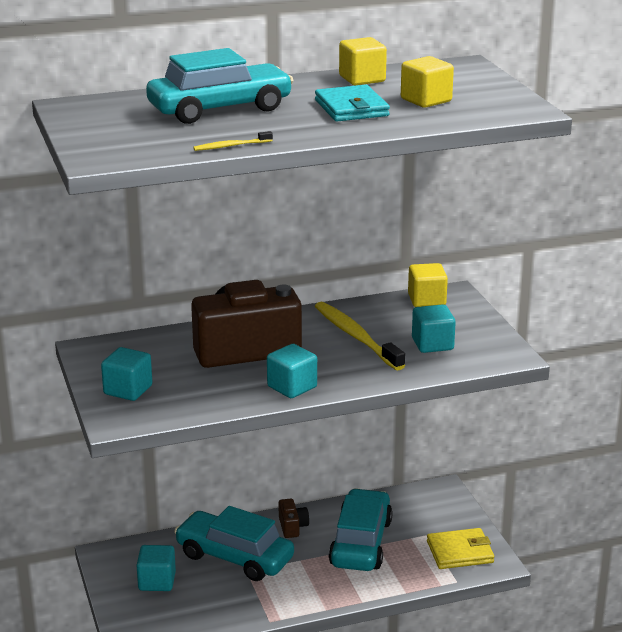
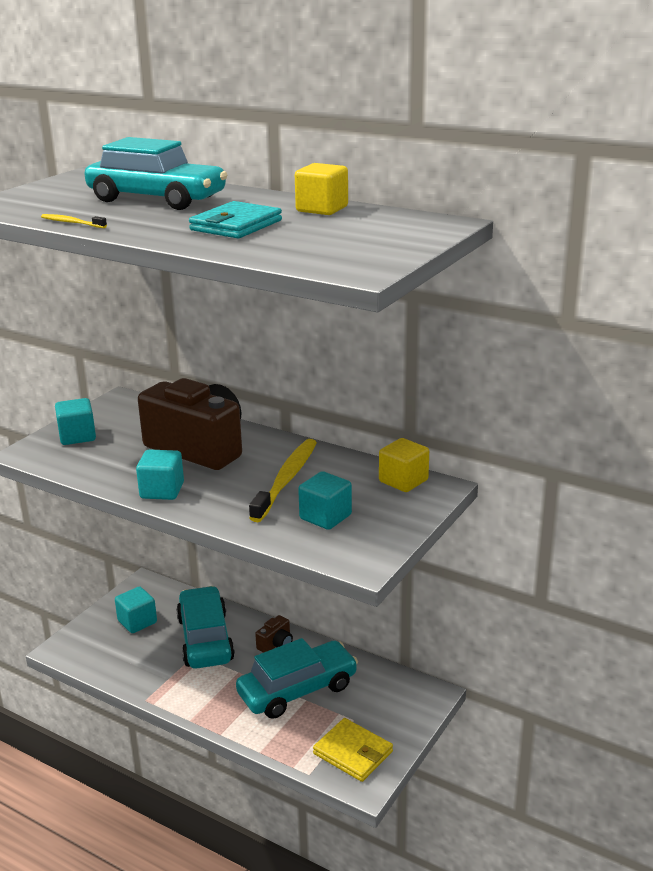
camera: 50 degrees right, 0 degrees up
yellow cube [401,56,454,108] -> none

